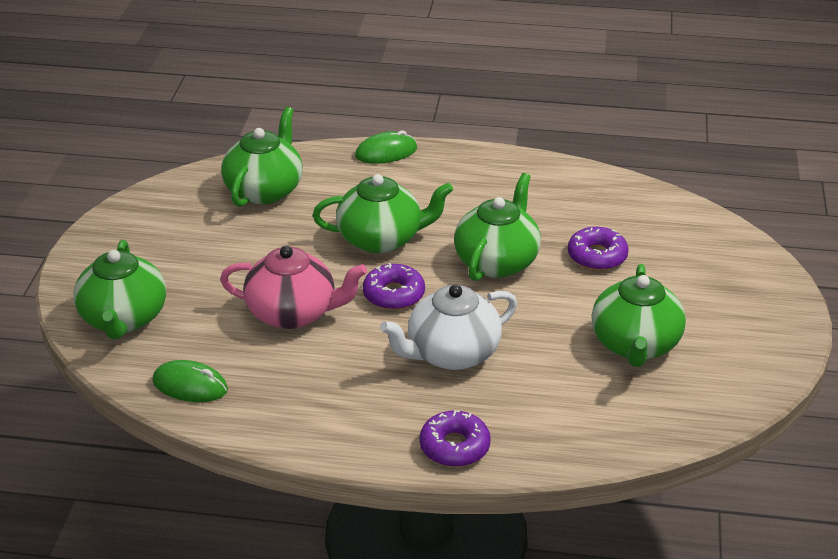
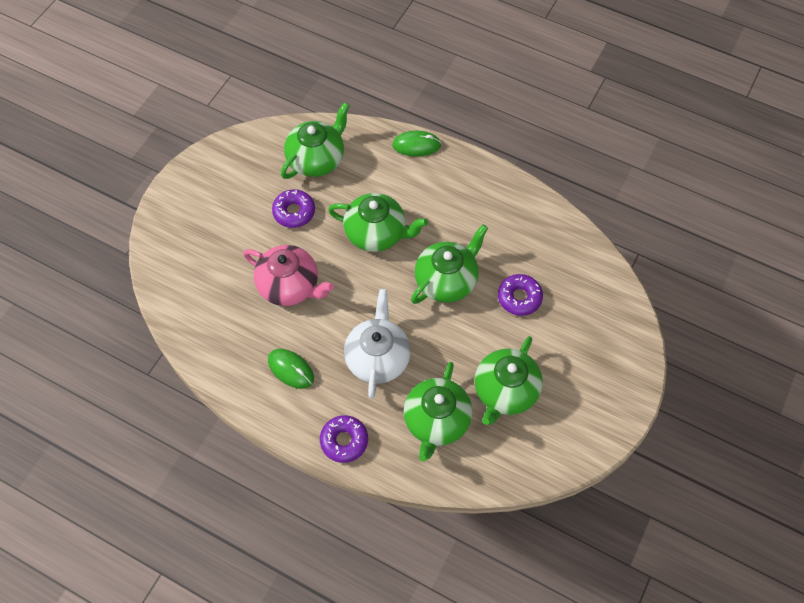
camera: 20 degrees right, 25 degrees up
green teapot [74,240,166,340] -> green teapot moved to [404,362,472,462]
green mouse [152,360,228,402] -> green mouse moved to [268,349,314,389]
purple donut [363,263,425,310] -> purple donut moved to [272,189,315,228]
white teapot [380,284,517,370] -> white teapot turned 105 degrees clockwise [344,289,411,399]

